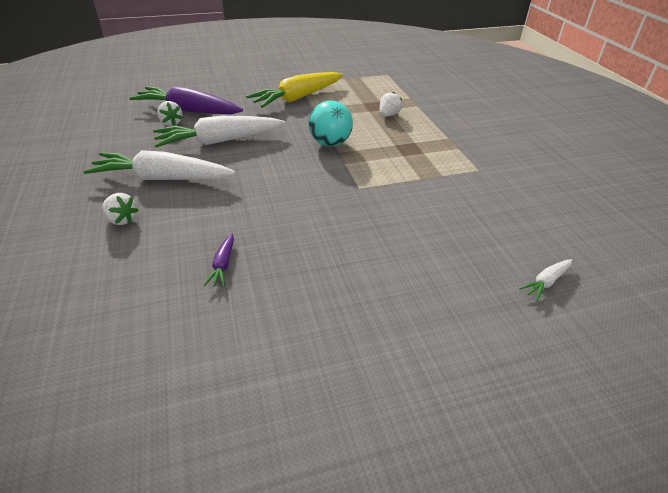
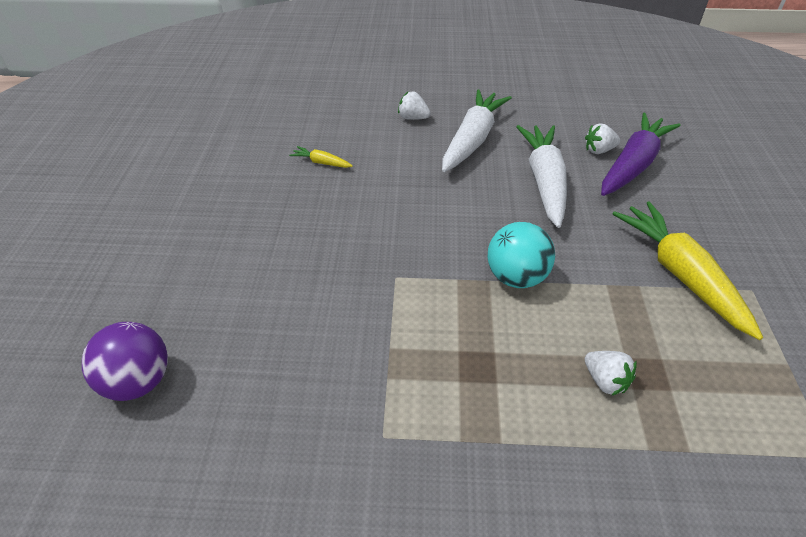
camera: 110 degrees right, 5 degrees up
white strawberry [102,193,138,225] -> white strawberry turned 60 degrees clockwise [398,92,431,120]
purple carrot [203,233,234,287] -> yellow carrot [289,146,353,168]
white carrot [519,259,572,301] -> purple ball [82,322,168,401]

